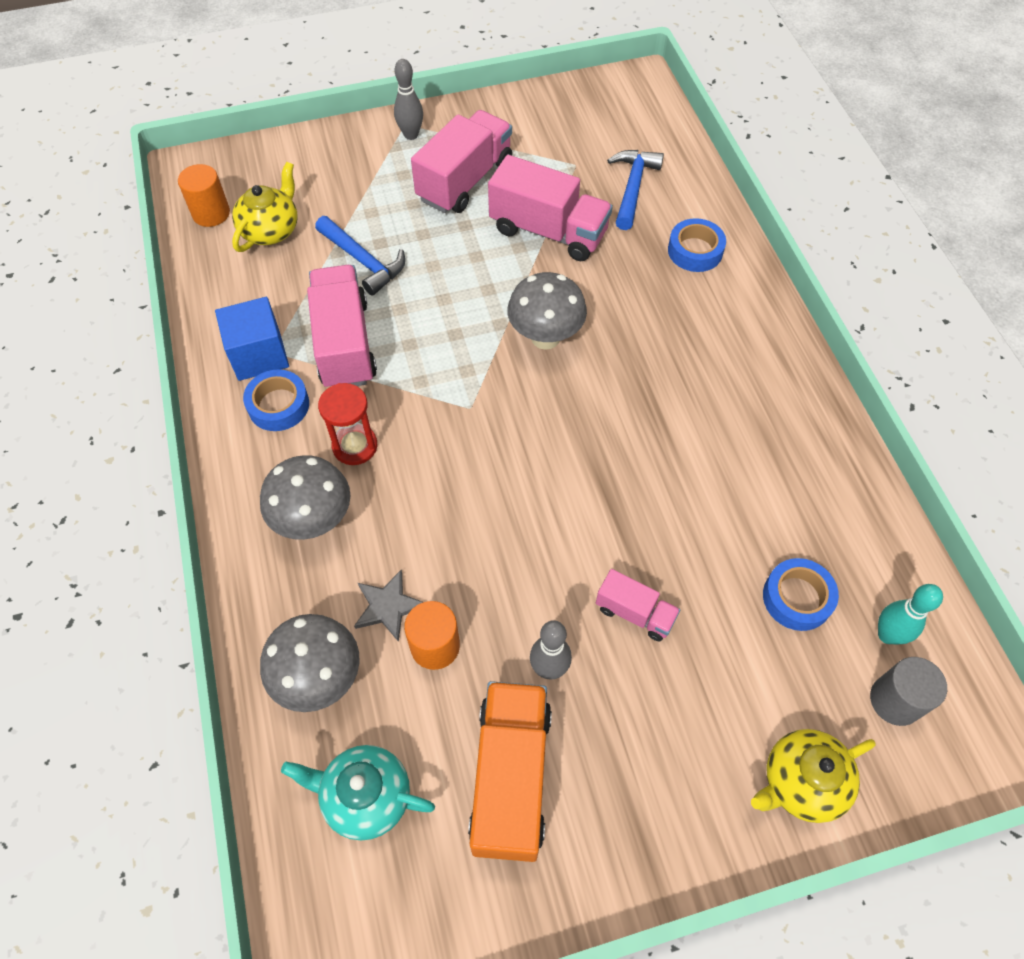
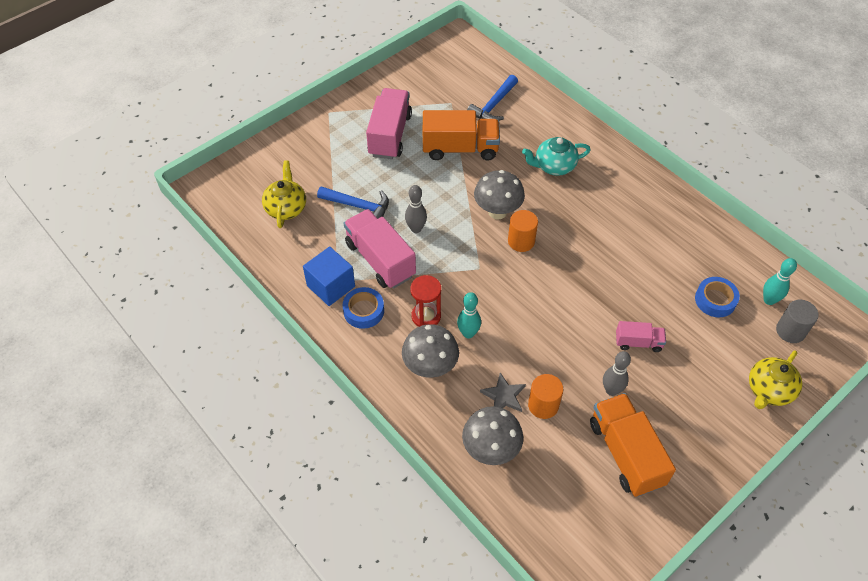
camera: 25 degrees left, 5 degrees down
orange cylinder [178,164,230,227] -> orange cylinder moved to [508,210,538,252]
turquoise teapot [281,745,435,841] -> turquoise teapot moved to [522,137,591,176]
grey bowling pin [394,59,423,140] -> grey bowling pin moved to [405,185,427,233]
pink truck [488,155,613,261] -> orange truck [423,110,500,160]
blue hammer [607,150,664,230] -> blue hammer turned 135 degrees counterclockwise [467,75,518,121]
blue tape [668,218,726,272] -> none
none -> turquoise bowling pin [457,292,481,338]

